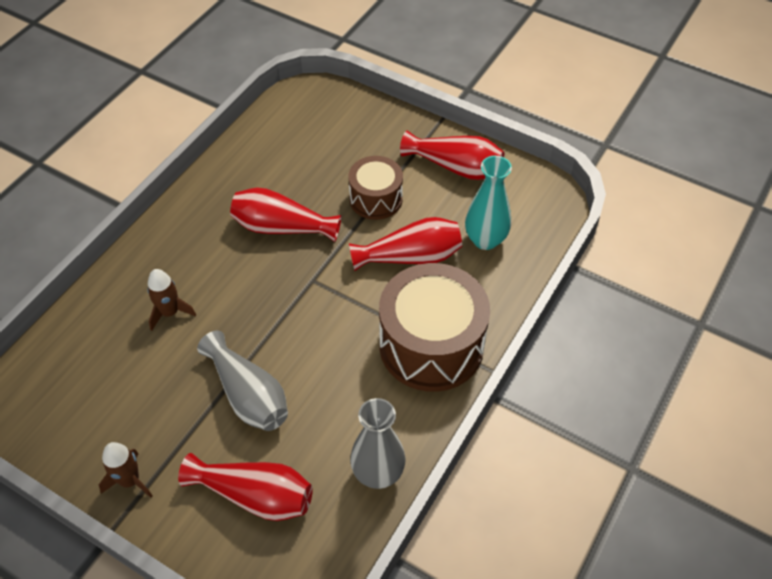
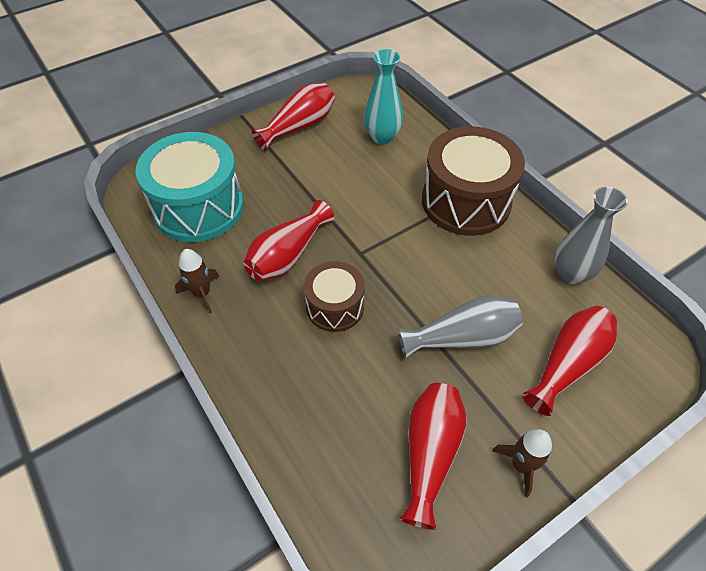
camera: 65 degrees left, 0 degrees up
brown rocket [147,269,196,331] -> brown rocket moved to [175,249,220,313]
brown drum [349,156,403,220] -> brown drum moved to [304,261,365,332]
red vase [349,217,462,271] -> red vase moved to [399,383,467,530]
none -> turquoise drum [136,132,244,242]

